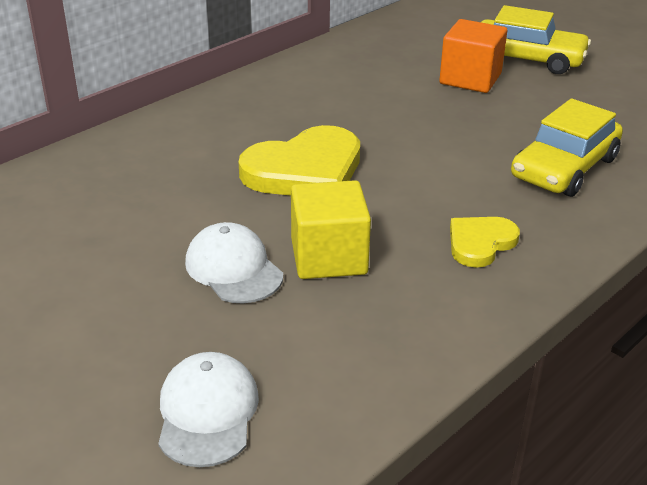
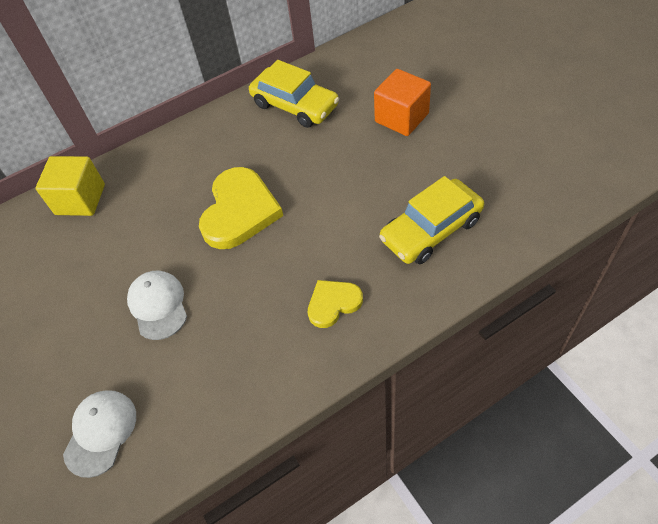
camera: 20 degrees right, 20 degrees up
yellow heart [239,125,360,195] -> yellow heart turned 60 degrees counterclockwise [199,167,283,249]
yellow cube [291,180,371,279] -> yellow cube moved to [35,156,105,216]
yellow car [481,5,591,74] -> yellow car moved to [249,60,339,128]

